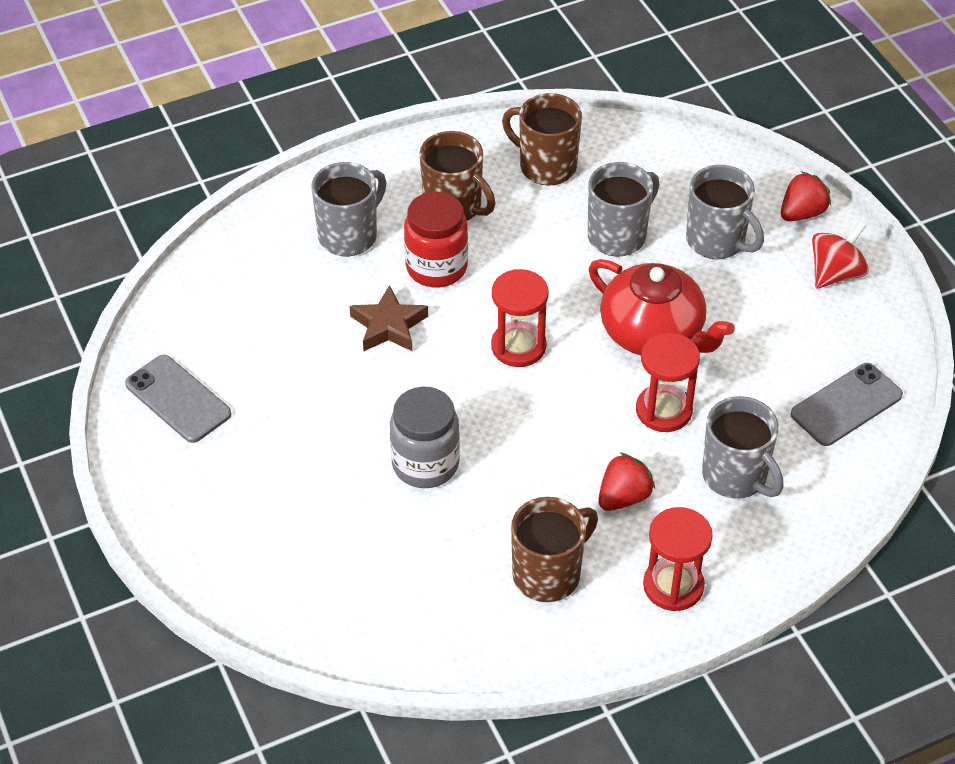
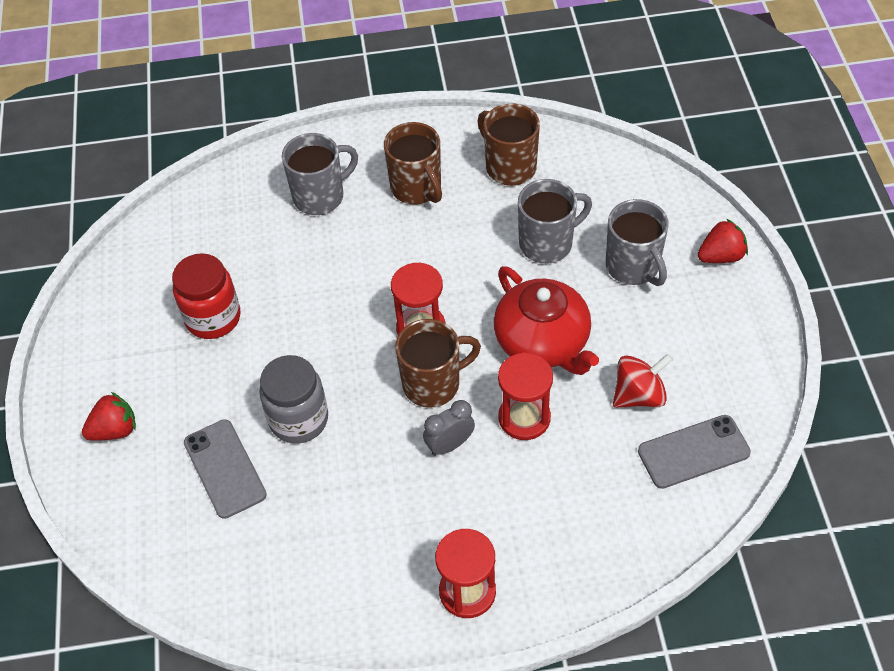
camera: 20 degrees right, 5 degrees up
grey phone [125,355,231,443] -> grey phone moved to [184,419,267,519]
brown star [350,285,428,351] -> none
red jar [404,192,468,287] -> red jar moved to [172,253,241,339]
brown mug [511,497,598,602] -> brown mug moved to [395,319,481,408]
red strawberry [598,452,655,511] -> red strawberry moved to [82,392,136,441]
grey mug [702,396,783,499] -> none
red spinning top [812,221,869,289] -> red spinning top moved to [613,354,673,408]
none -> grey clock [423,400,475,456]

